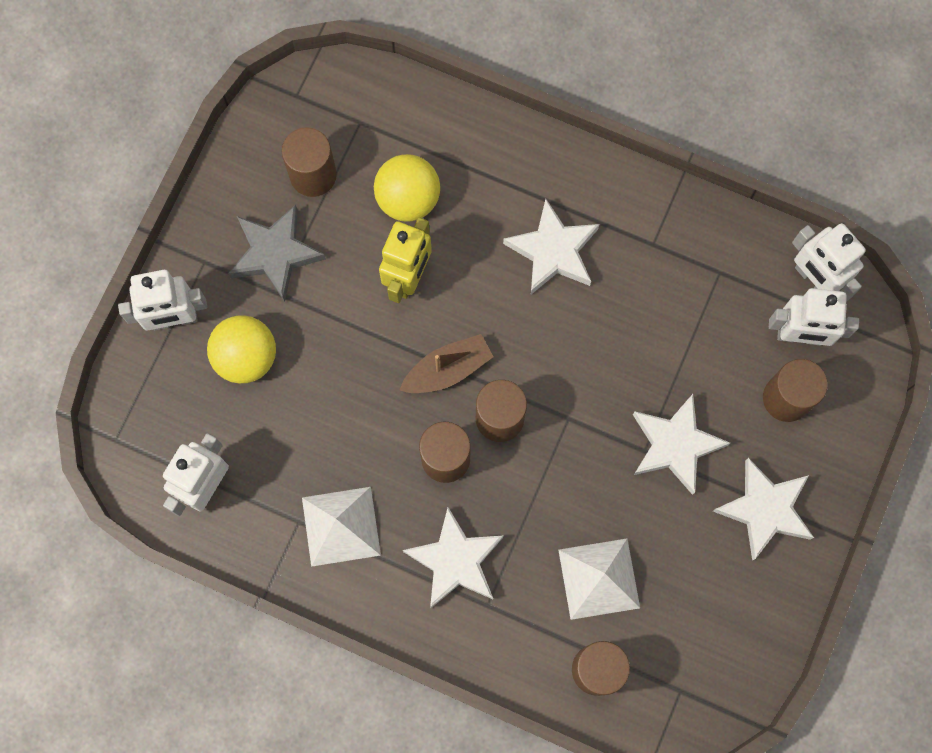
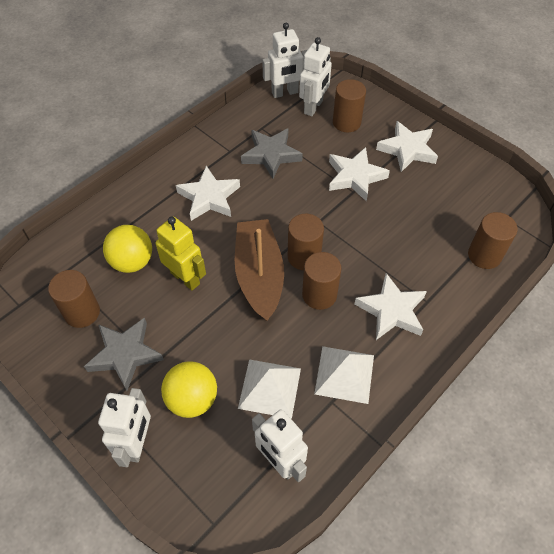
camera: 70 degrees left, 20 degrees down
brown boat [399,334,493,393] -> brown boat [235,219,284,321], size x1.68
white pyramid [558,539,640,620] -> white pyramid moved to [238,359,301,419]
none -> grey star [241,129,303,179]

